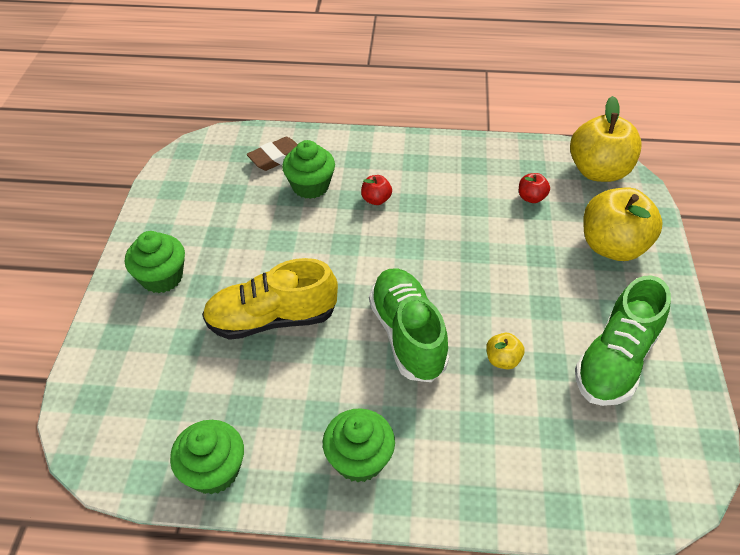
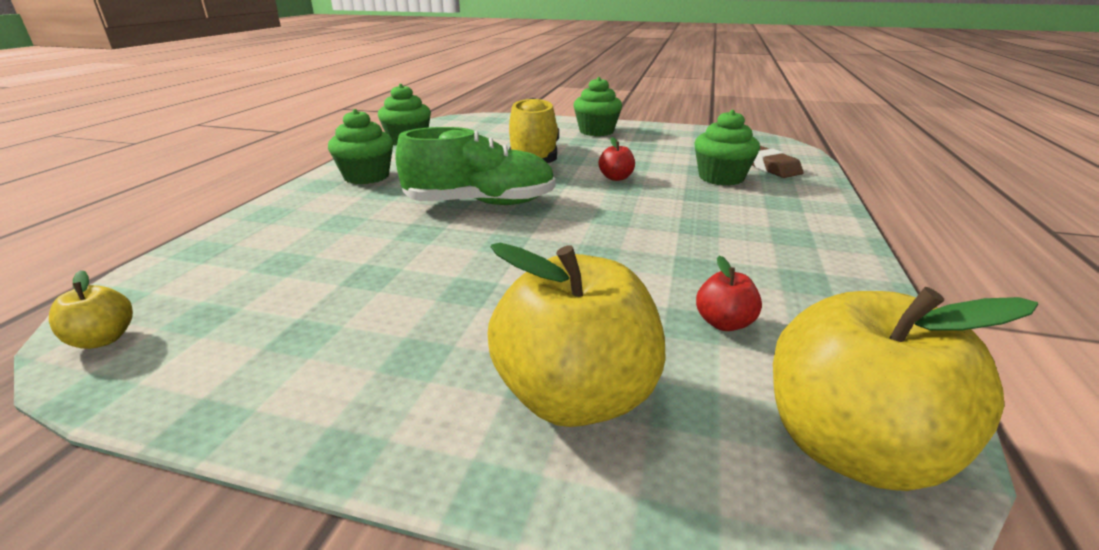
camera: 100 degrees right, 20 degrees down
red apple [361,175,392,205] -> red apple moved to [599,137,635,181]
yellow apple [486,333,524,369] -> yellow apple moved to [49,270,133,349]
green shoe [575,275,671,406] -> none

